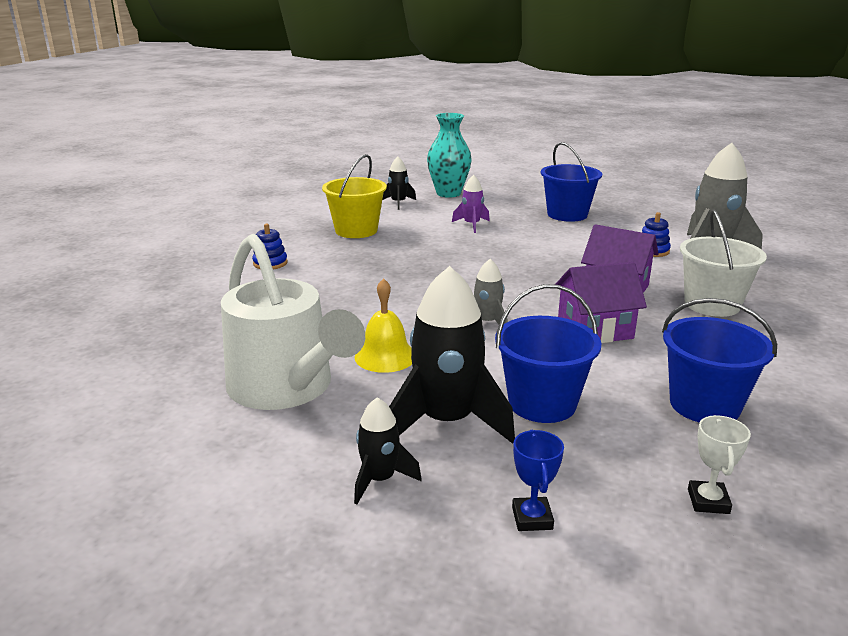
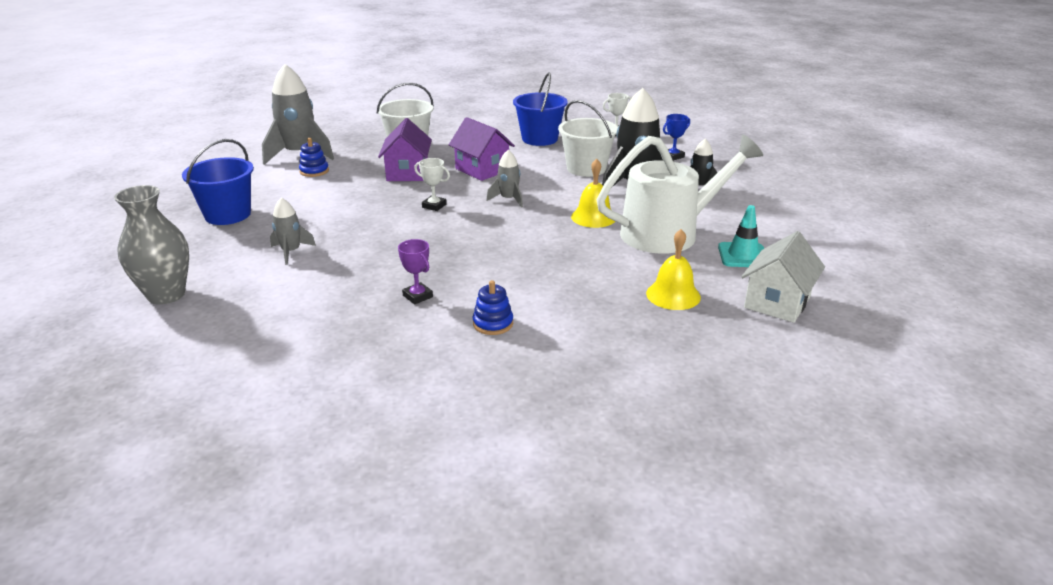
camera: 120 degrees left, 5 degrees up
white watering can [221,234,365,410] -> white watering can turned 45 degrees clockwise [597,135,763,254]
yellow bucket [322,154,387,238] -> none
black rocket [382,157,416,210] -> none
turquoise vase [427,113,472,198] -> grey vase [114,185,189,305]
purple rocket [452,175,490,233] -> grey rocket [270,197,316,265]
blue bucket [495,284,601,423] -> white bucket [558,100,618,177]
none -> purple trophy [398,239,433,305]
none -> white trophy [414,158,450,211]
none -> yellow bell [646,229,701,310]
none -> turquoise traffic cone [718,205,764,267]
none -> white house [741,231,825,323]

